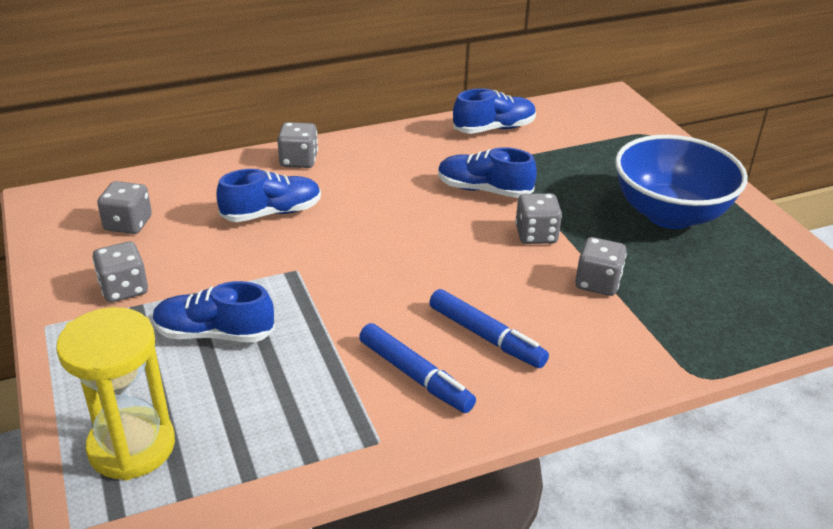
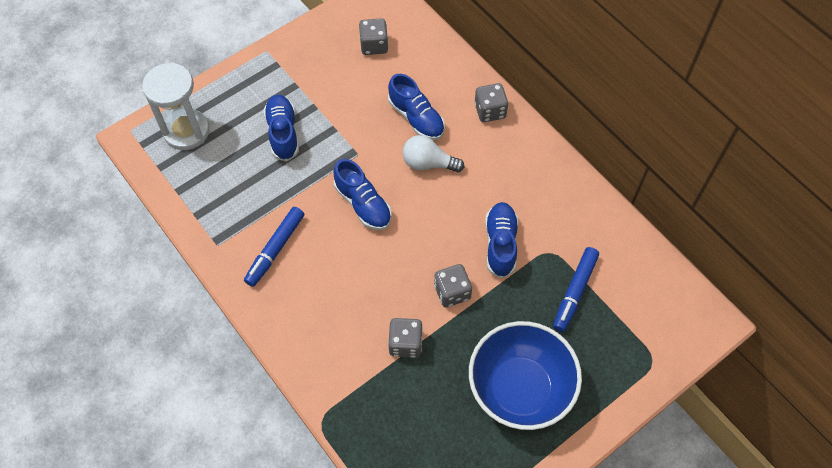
camera: 75 degrees right, 25 degrees up
yellow hourglass [56,307,175,480] -> white hourglass [142,63,210,150]
grey dice [92,241,148,303] -> none
blue marker [429,289,549,368] -> blue marker moved to [553,247,599,332]
blue shoe [453,88,536,134] -> blue shoe moved to [333,159,392,230]
none -> white light bulb [403,135,464,172]

